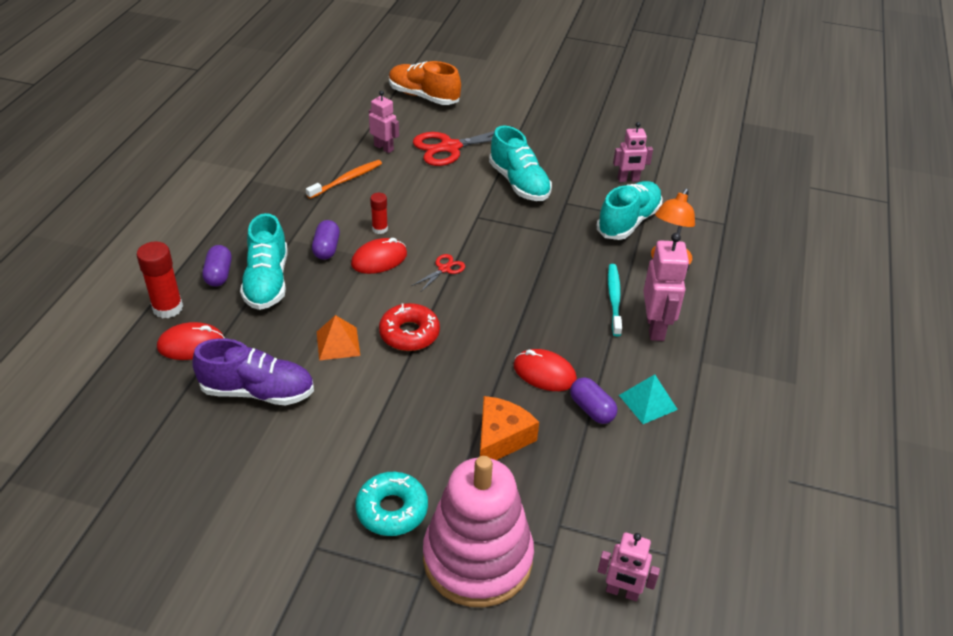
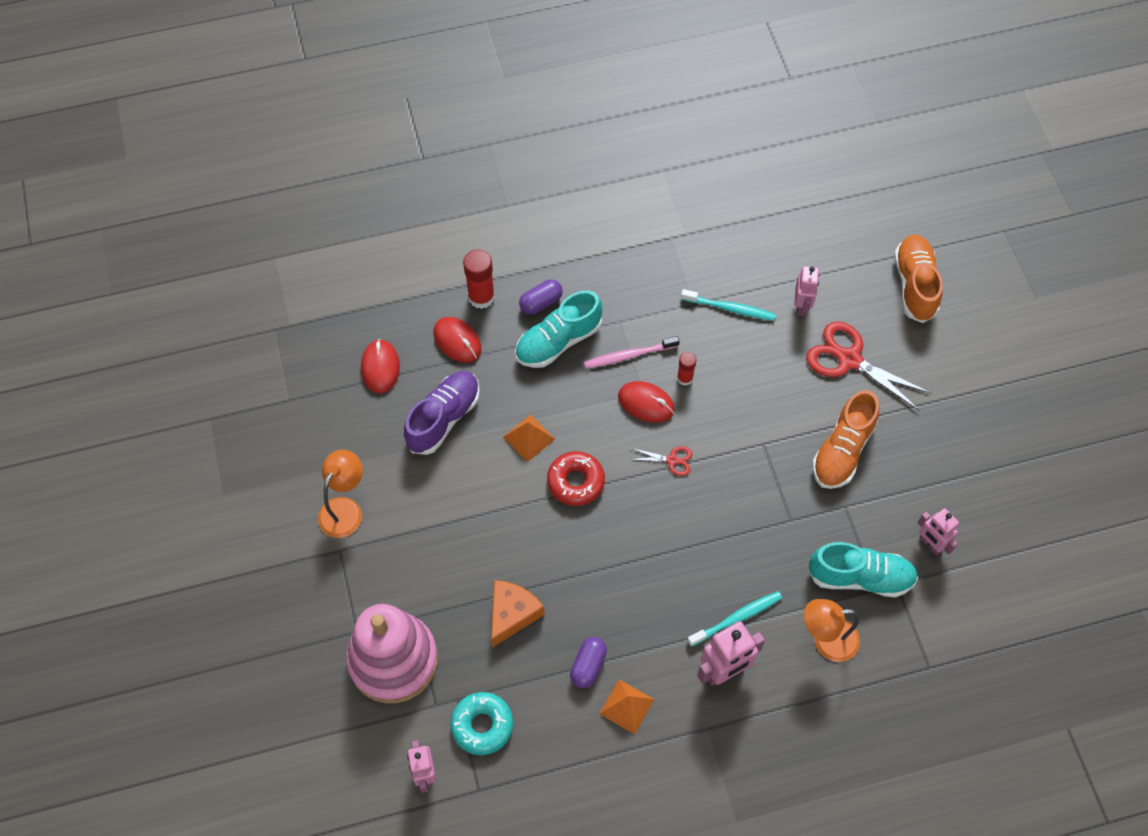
camera: 60 degrees right, 20 degrees up
purple shoe [192,338,314,406] -> purple shoe turned 120 degrees counterclockwise [404,371,480,455]
orange toothbrush [306,160,382,199] -> turquoise toothbrush [681,289,776,321]
purple capsule [312,220,340,260] -> pink toothbrush [584,336,680,368]
turquoise donut [355,472,428,536] -> turquoise donut moved to [450,692,513,755]
orange cheese [480,396,539,460] -> orange cheese turned 60 degrees counterclockwise [491,580,545,647]
turquoise shoe [489,126,552,201] -> orange shoe [812,390,879,489]
red mouse [513,349,577,391] -> red mouse moved to [361,339,400,393]
turquoise pyramid [619,374,678,424] -> orange pyramid [599,680,654,734]
none -> orange lamp [318,450,363,538]

